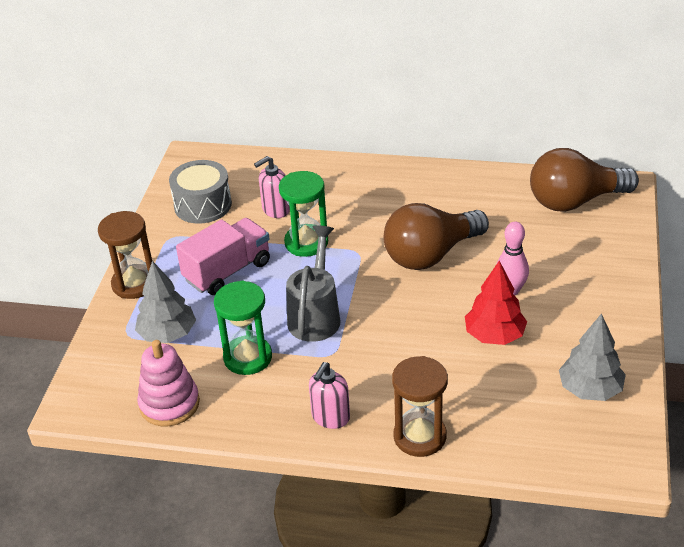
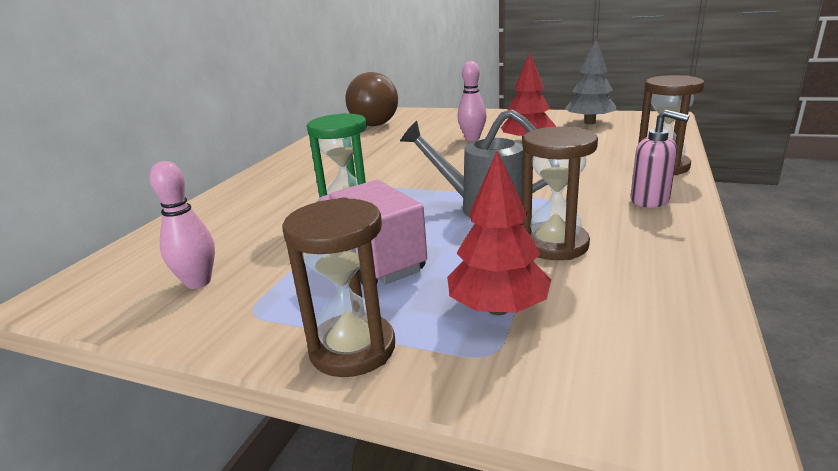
camera: 80 degrees left, 15 degrees down
grey tree [135,261,196,343] -> red tree [447,150,551,315]
pink stacking toy [137,340,200,427] -> none
grey drum [169,160,232,224] -> pink bowling pin [150,161,215,289]
green hourglass [214,280,272,375] -> brown hourglass [522,126,598,260]
pink soap dispenser [254,156,290,218] -> none
brown light bulb [384,203,489,270] -> none

